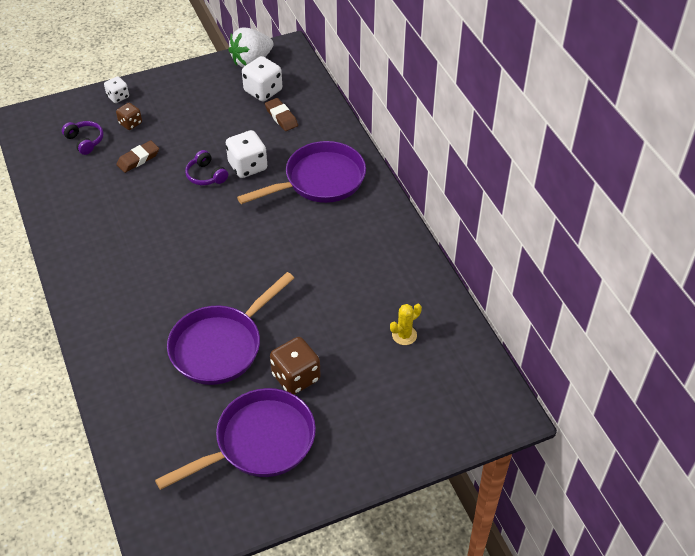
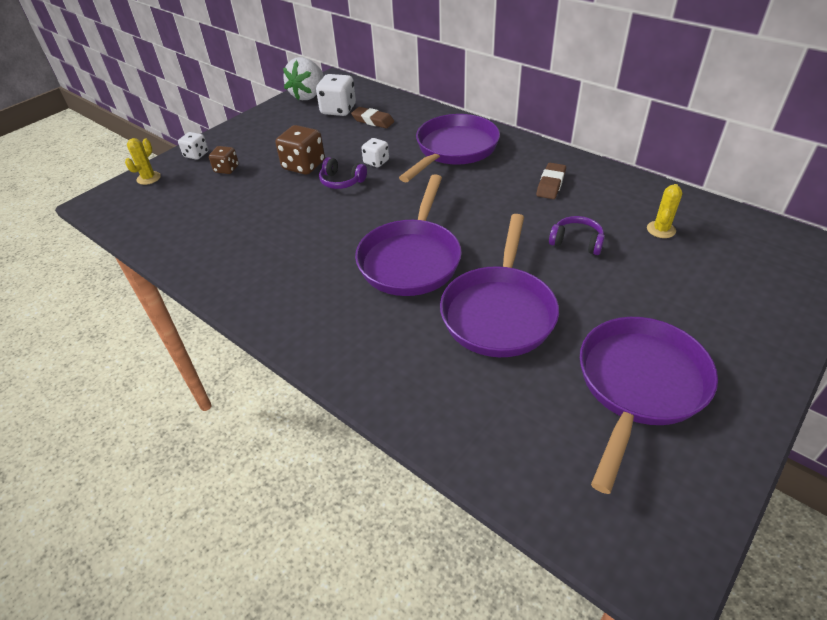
camera: 25 degrees left, 5 degrees down
purple headphones [62,121,103,155] -> purple headphones moved to [549,216,605,255]
brown eraser [116,141,159,173] -> brown eraser moved to [536,163,566,199]
white dice [226,130,267,178] -> white dice [362,138,389,167], size x0.59
brown dice [270,337,321,395] -> brown dice moved to [276,125,325,175]
none -> yellow cactus [125,138,161,185]
none -> purple pan [355,174,462,296]

